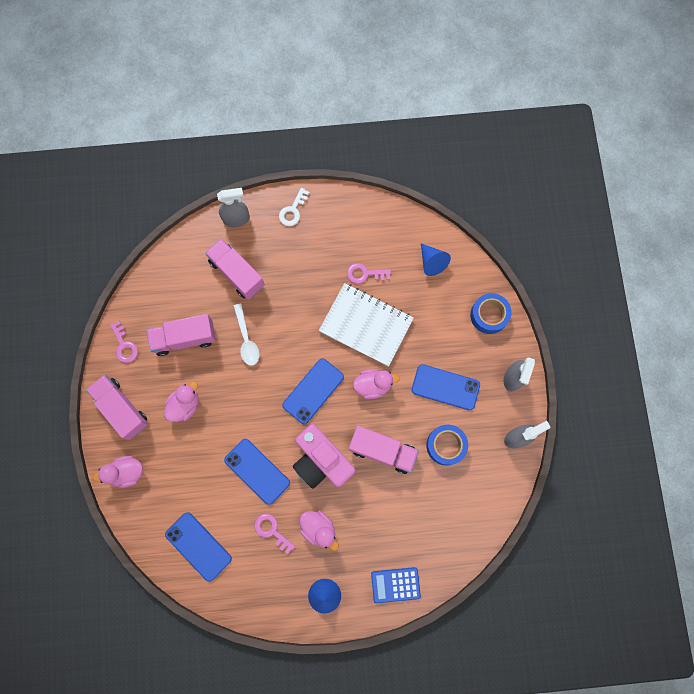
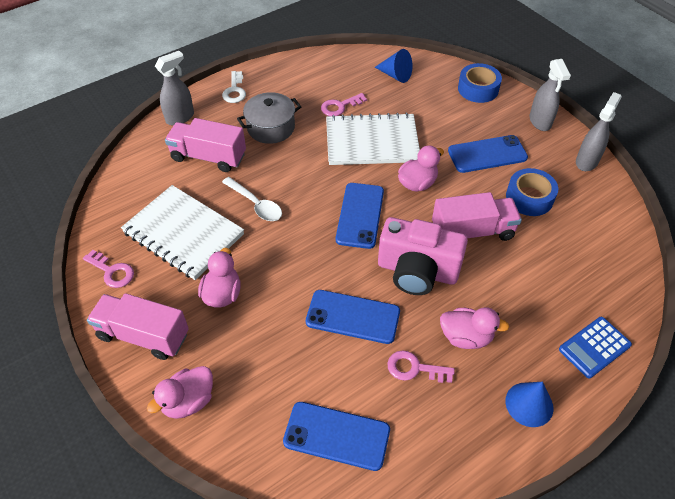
camera: 30 degrees left, 25 degrees down
pink truck [146,314,216,356] -> white notebook [121,185,244,280]
none -> grey pot [237,92,301,144]

